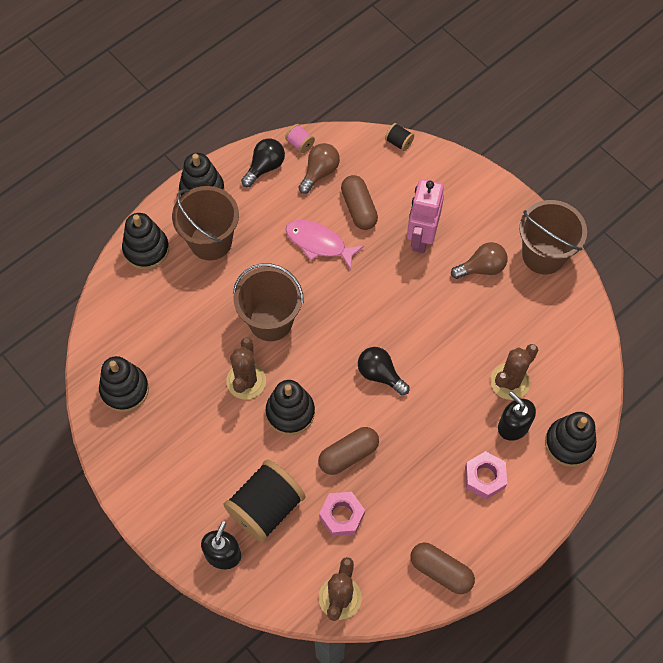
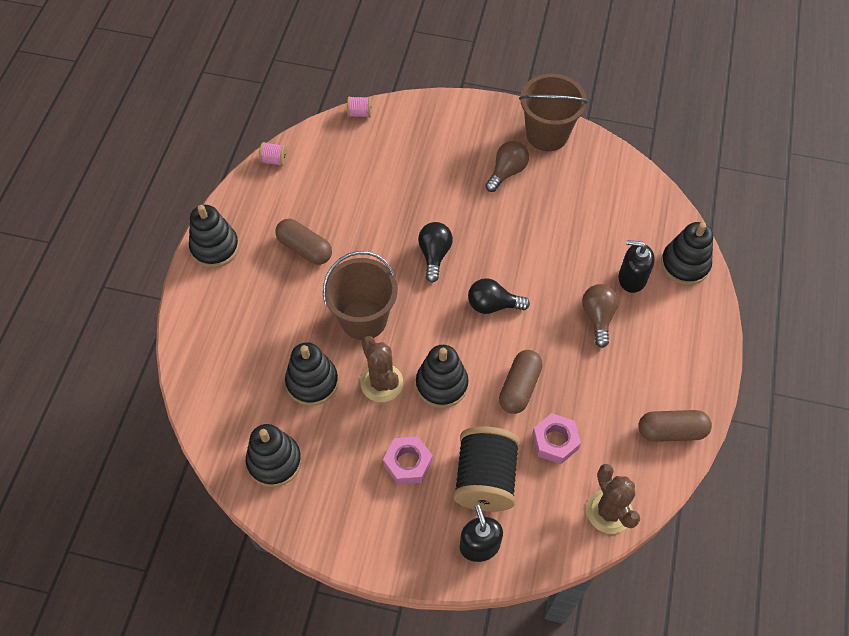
camera: 35 degrees left, 5 degrees down
black stacking toy [122,213,169,270] -> black stacking toy moved to [285,342,338,406]
brown bucket [172,186,239,260] -> none
black light bulb [241,138,285,187] -> black light bulb moved to [418,222,453,283]
pink fish [285,220,364,270] -> none
brown light bulb [298,143,340,194] -> brown light bulb moved to [582,284,618,348]
brown capsule [341,175,378,230] -> brown capsule moved to [275,219,332,265]
black spool [385,123,414,151] -> pink spool [347,96,372,118]
pink robot [407,179,444,253] -> none
pink nut [465,451,507,499] -> pink nut moved to [383,436,432,485]
brown cactus [490,344,538,400] -> none

